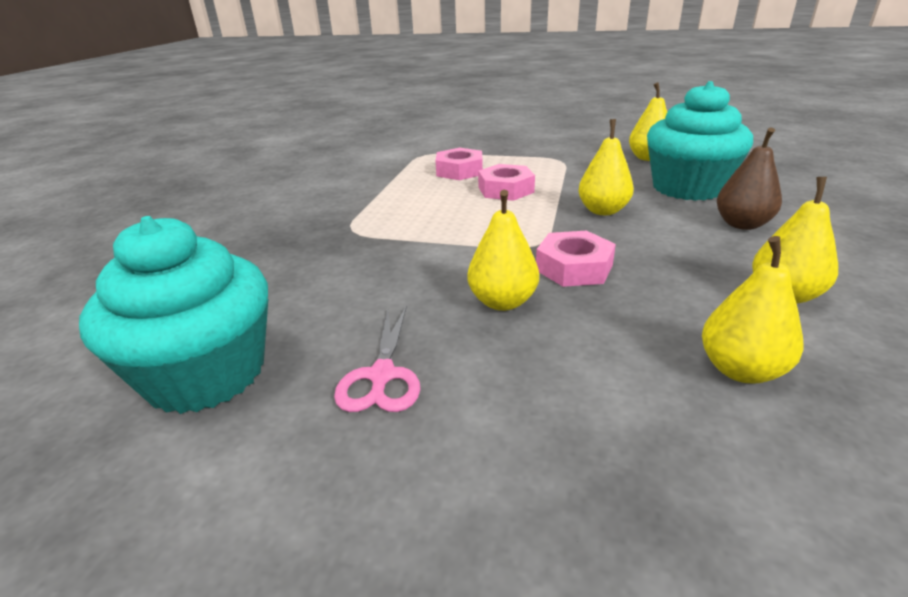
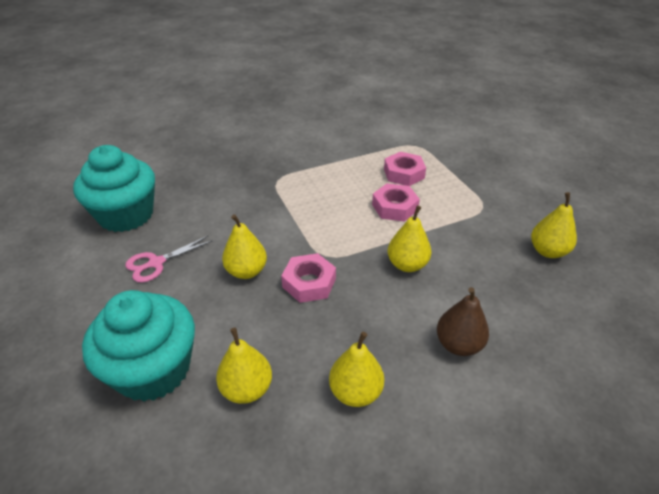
camera: 50 degrees right, 10 degrees up
turquoise cupcake [647,81,753,201] -> turquoise cupcake moved to [82,290,195,402]

